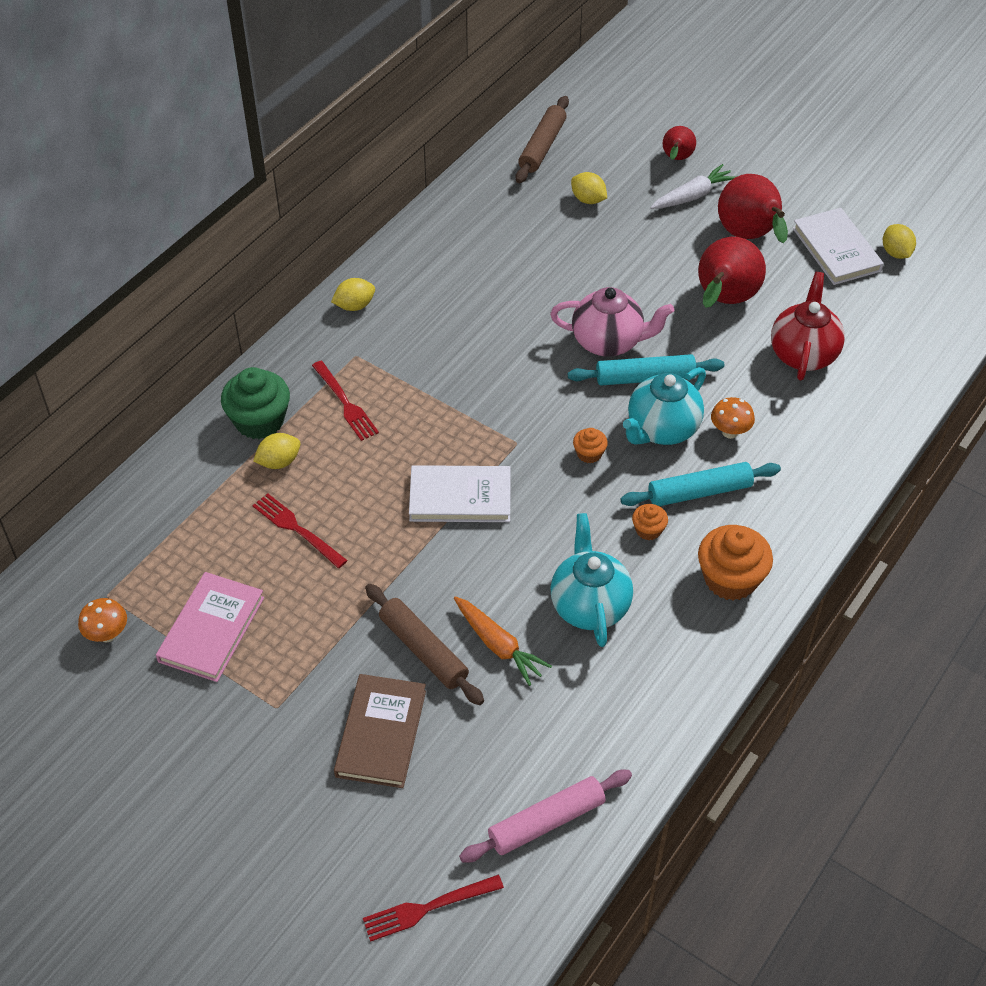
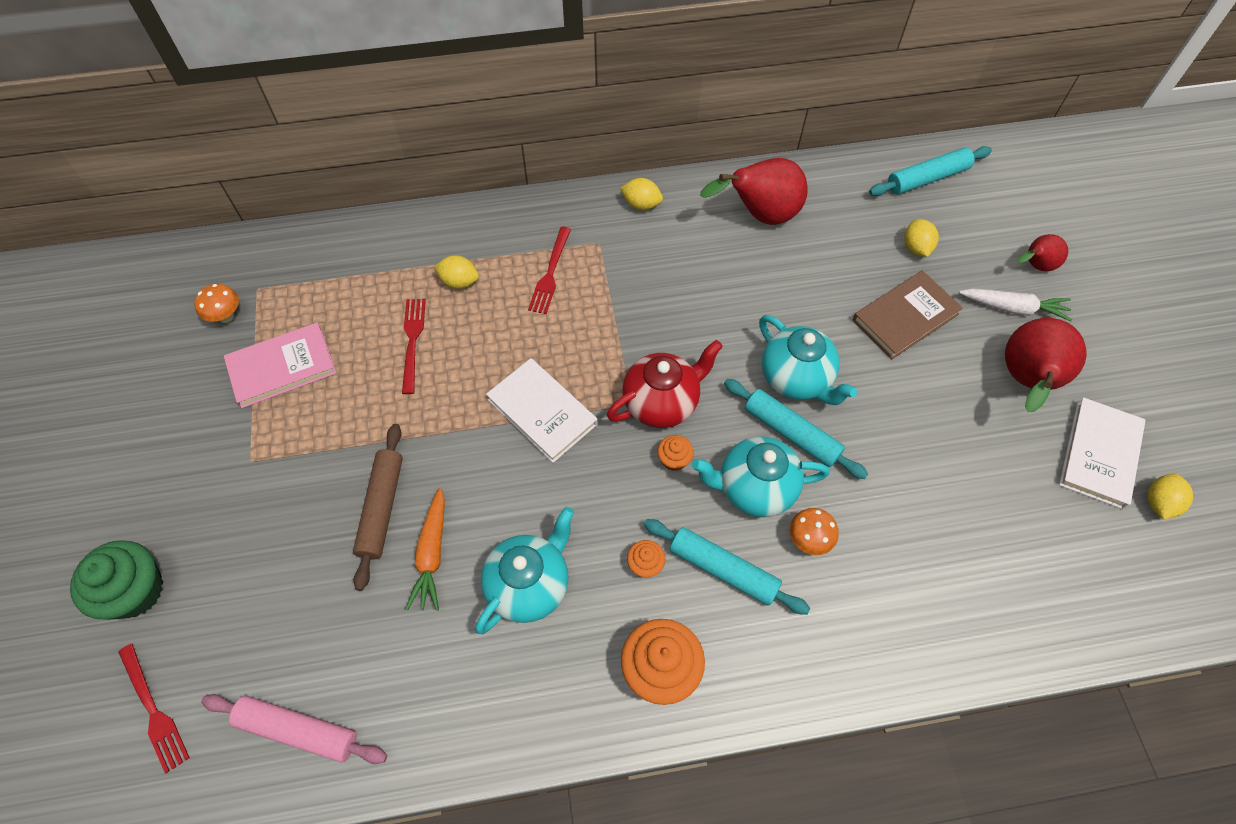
camera: 45 degrees right, 10 degrees up
green cupcake [221,367,290,439] -> green cupcake moved to [70,540,163,620]
brown book [334,674,426,788] -> brown book moved to [853,271,963,359]
red fork [363,875,504,942] -> red fork turned 150 degrees counterclockwise [118,644,190,774]
brown rolling pin [516,96,569,183] -> turquoise rolling pin [869,146,992,196]
pink teapot [550,287,674,357] -> turquoise teapot [759,315,857,405]
red pear [698,237,766,308] -> red pear moved to [700,158,808,225]
red teapot [771,272,845,381] -> red teapot moved to [607,340,723,428]

